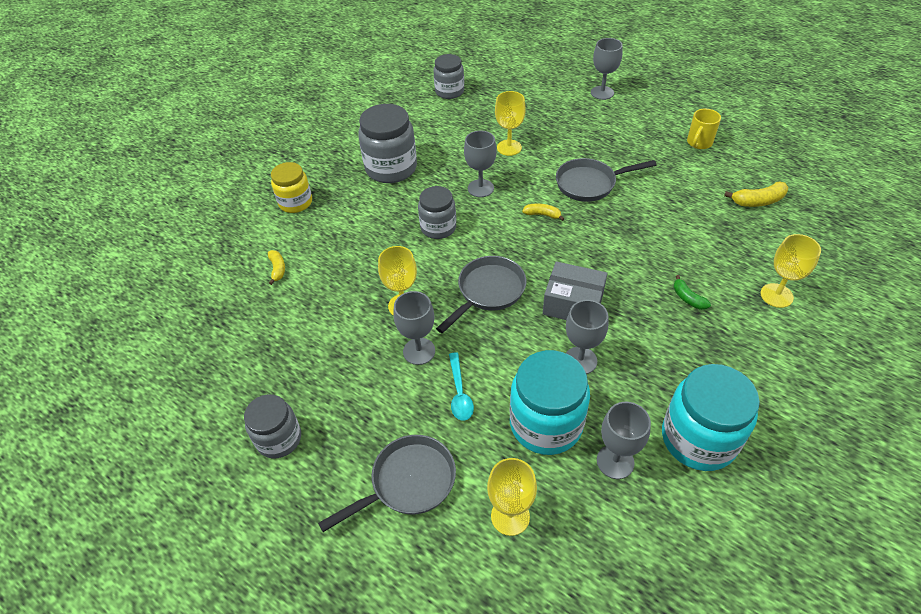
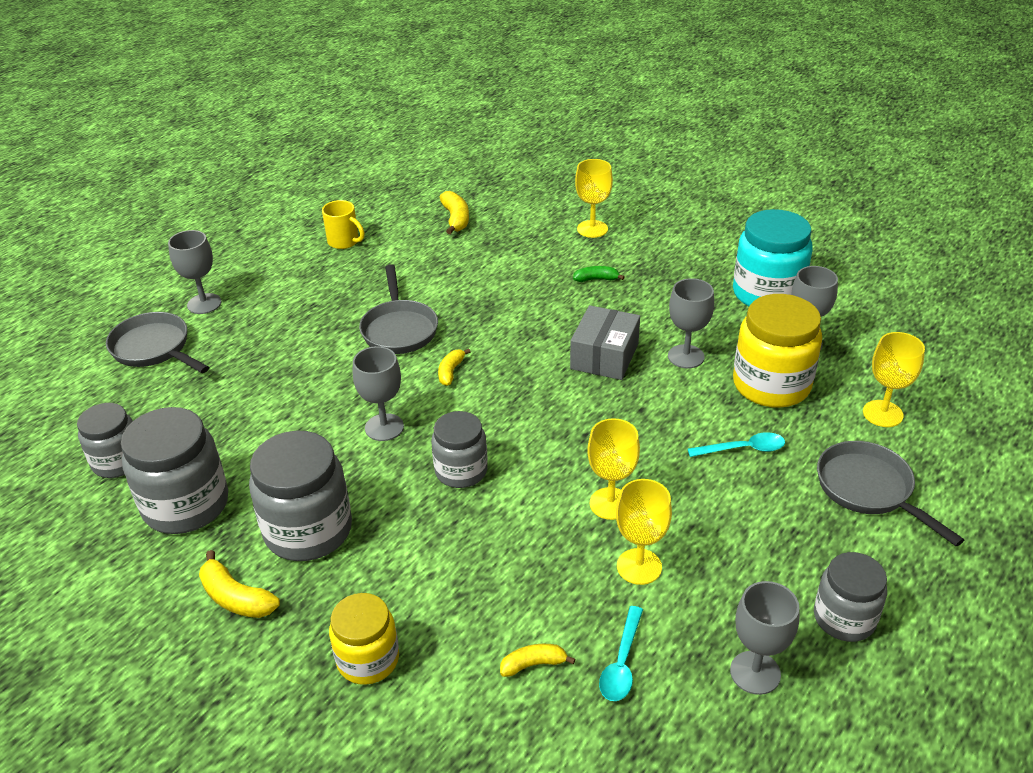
camera: 90 degrees left, 10 degrees down
grey goblet [393,291,435,365] -> grey goblet moved to [730,581,799,695]
grey pan [436,256,526,333] -> grey pan moved to [106,312,209,373]
yellow goblet [495,91,526,156] -> yellow goblet moved to [616,479,672,585]
turquoise jar [510,350,590,455] -> yellow jar [733,294,822,408]
green banana [674,275,711,310] -> green banana turned 150 degrees counterclockwise [573,266,625,282]
none -> grey jar [121,407,228,534]
none -> yellow banana [199,550,280,618]
none -> turquoise spoon [599,606,643,701]

